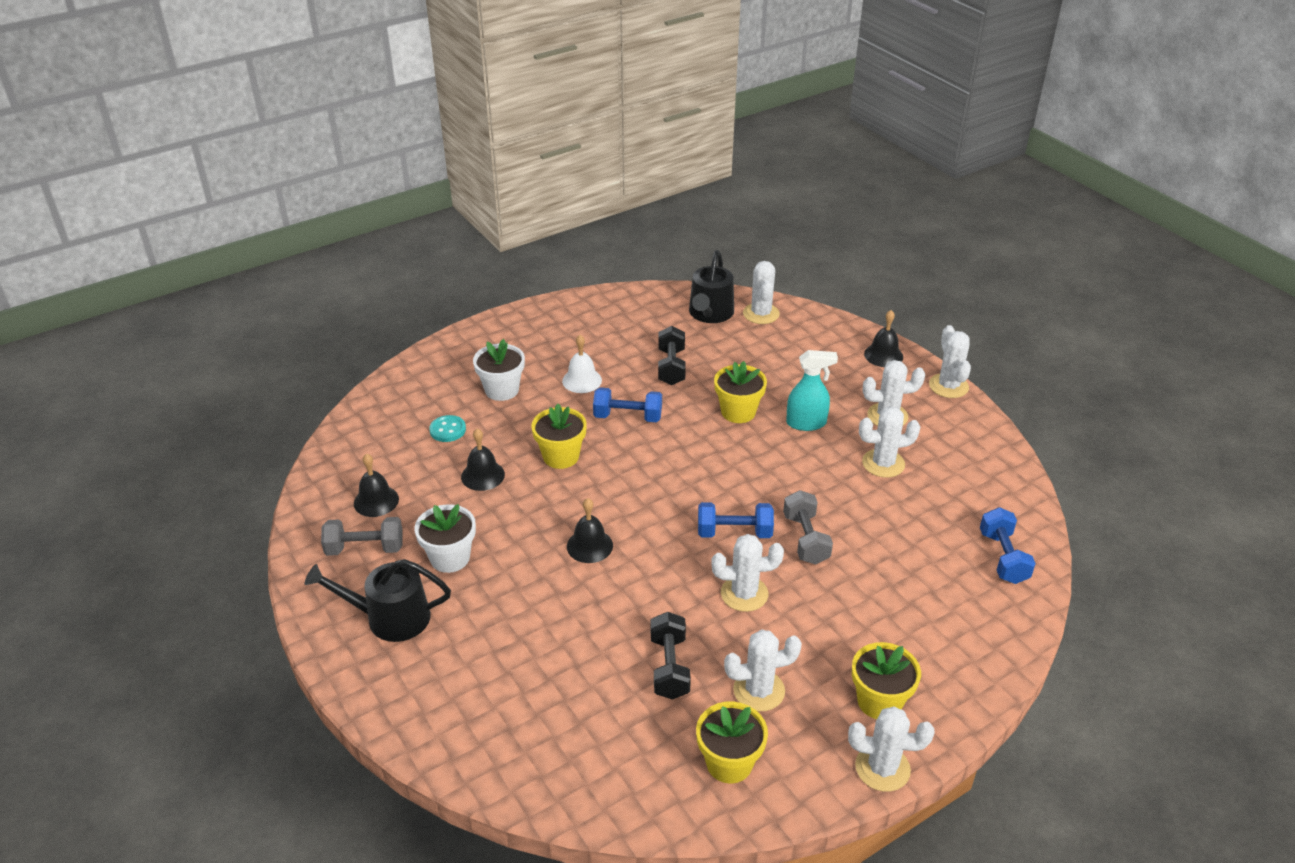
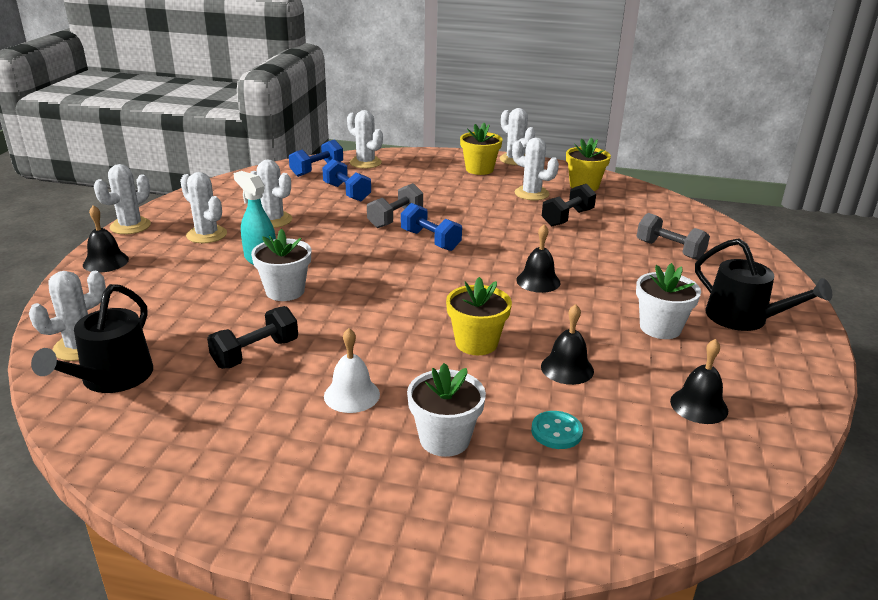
camera: 135 degrees left, 10 degrees down
grey dumbbell [321,517,403,556] -> grey dumbbell moved to [637,213,710,260]
blue dumbbell [593,387,662,422] -> blue dumbbell moved to [322,159,371,201]
black watering can [689,250,734,323] -> black watering can turned 135 degrees clockwise [31,284,153,393]
white cactus [711,534,784,612] -> white cactus moved to [347,110,383,168]
yellow flower pot [714,361,767,423] -> white flower pot [251,229,311,301]

